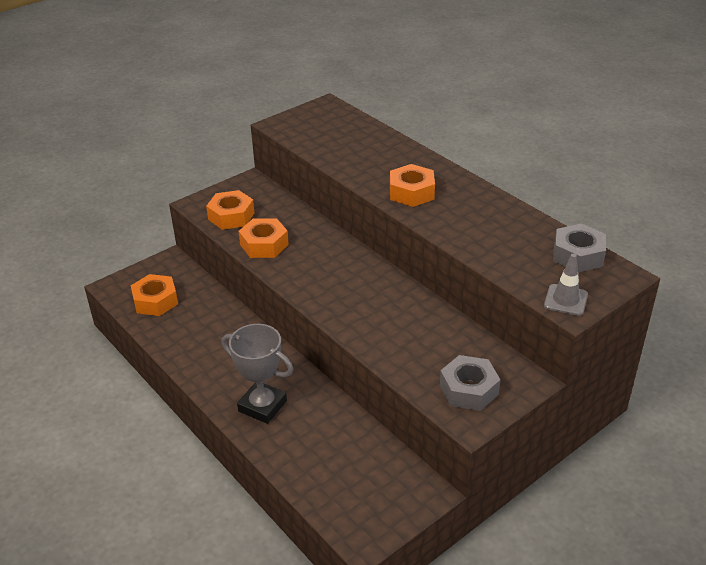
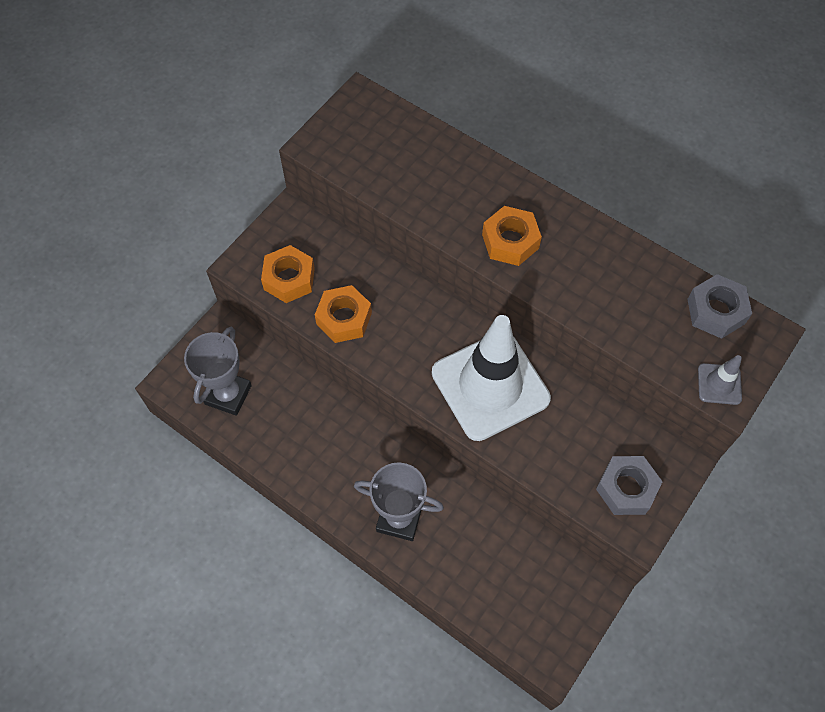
camera: 15 degrees left, 25 degrees up
orange nut [131,274,178,316] -> grey trophy [184,327,252,416]
none -> white traffic cone [432,315,551,441]

